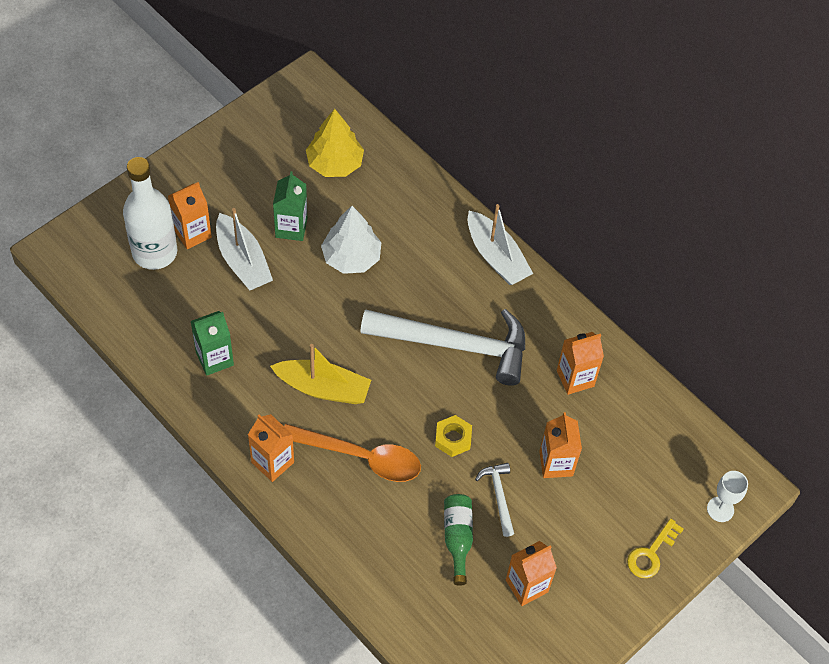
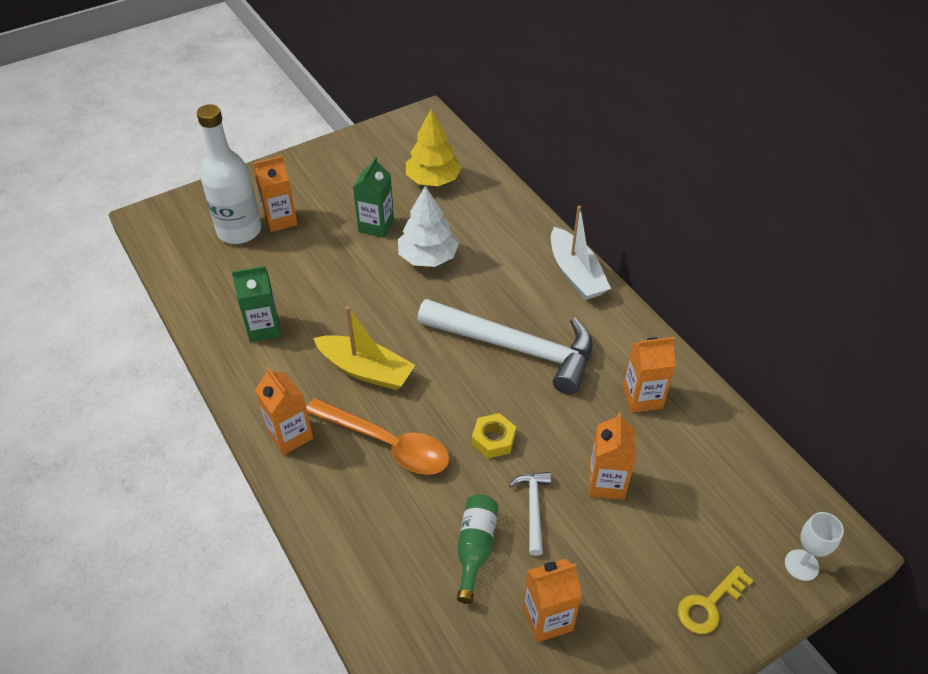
camera: 15 degrees right, 10 degrees down
white boat [216,208,273,290] -> none

